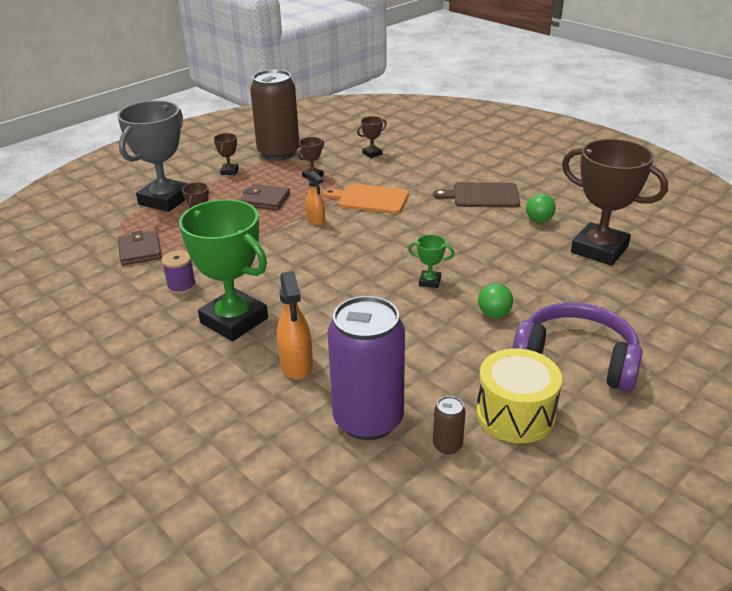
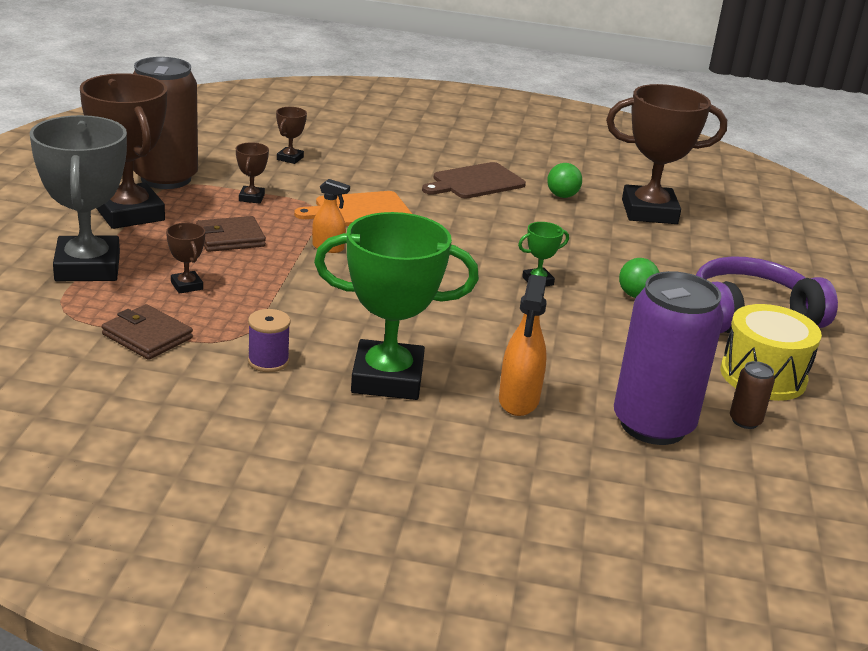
camera: 40 degrees left, 5 degrees down
brown trophy [214,133,239,175] -> brown trophy [80,73,167,229], size x2.38
orange spray bottle [277,271,313,380] -> orange spray bottle turned 60 degrees clockwise [499,275,547,416]

